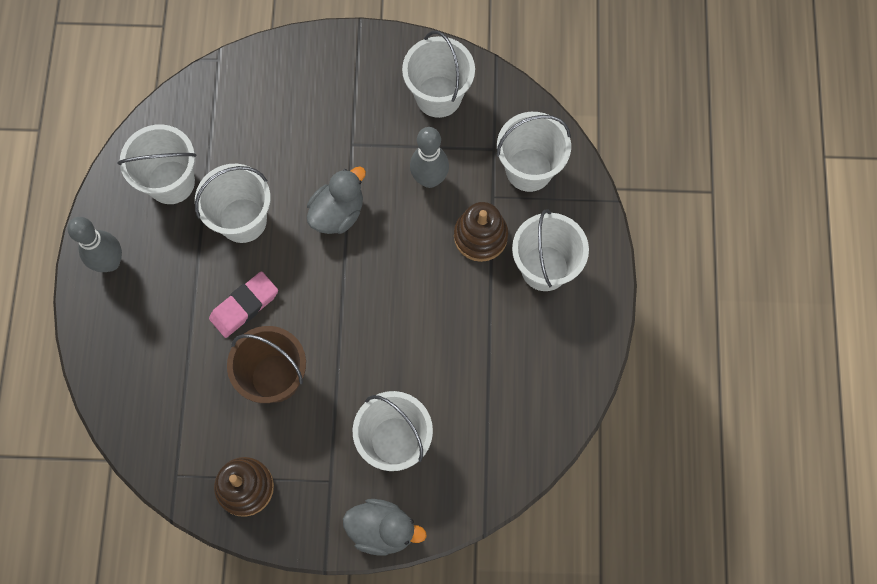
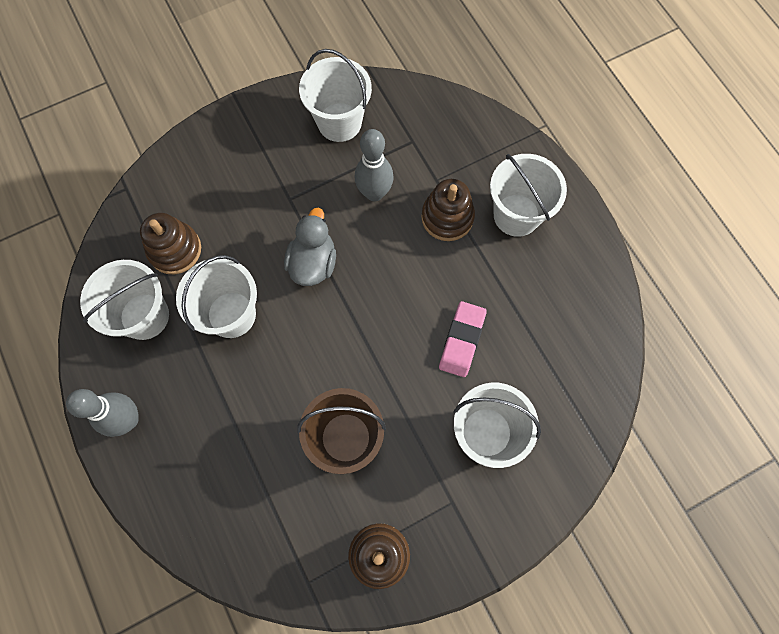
camera: 30 degrees left, 0 degrees up
pink eraser [209,271,278,338] -> pink eraser moved to [439,301,487,377]
grey duck [343,499,427,556] -> none
white bucket [497,112,571,192] -> none
none -> brown stacking toy [140,213,201,274]

